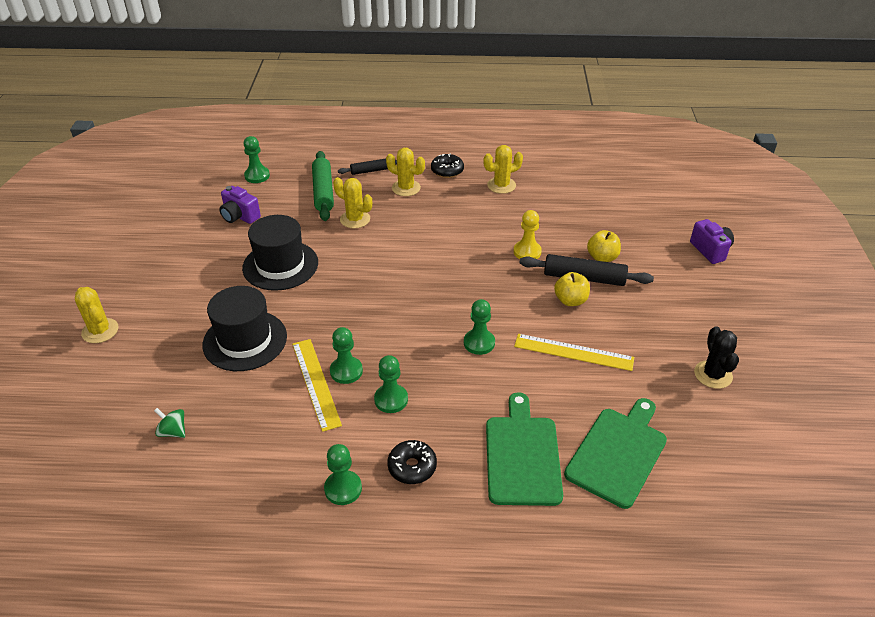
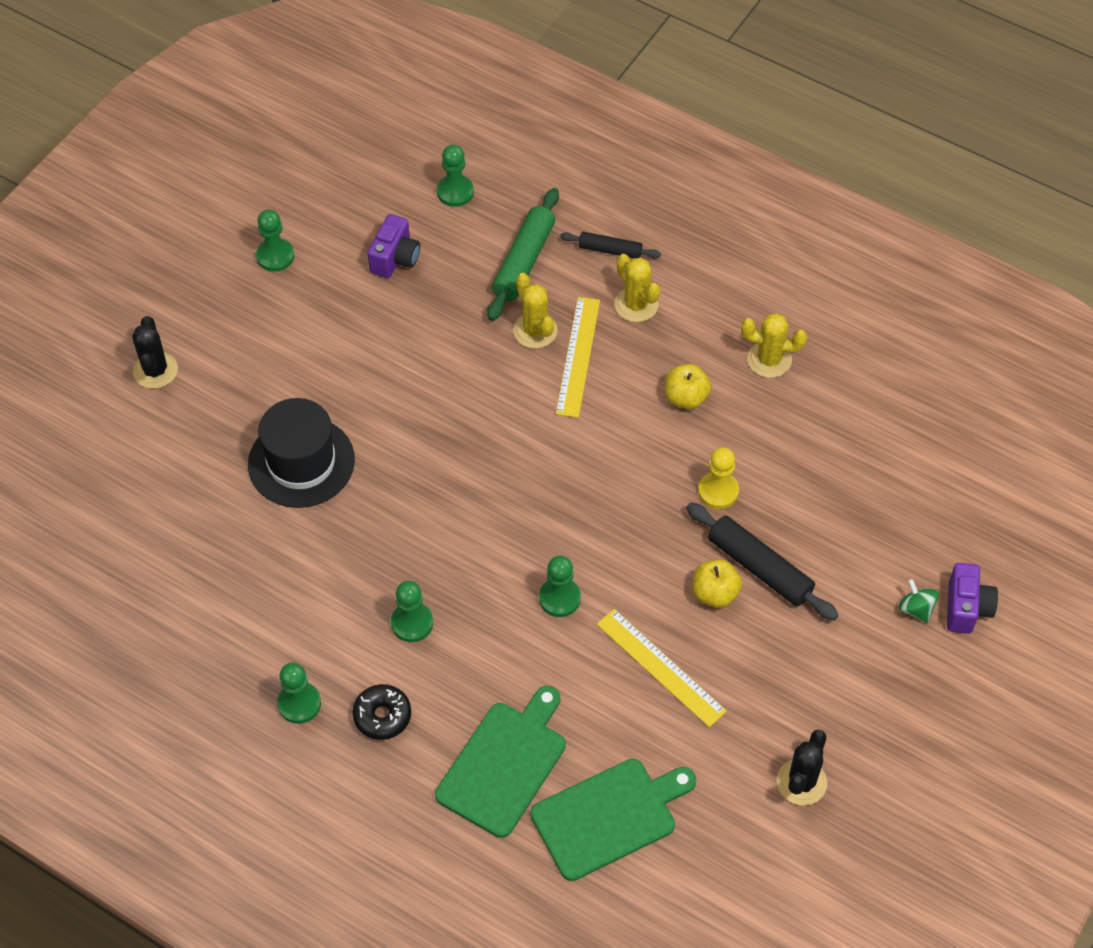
camera: 30 degrees right, 15 degrees up
yellow cactus [75,287,118,343] -> black cactus [132,316,178,389]
green spinning top [154,408,185,438] -> green spinning top moved to [899,579,939,623]
purple camera [219,186,261,224] -> purple camera turned 135 degrees counterclockwise [368,214,420,278]
black hat [242,215,318,291] -> none
yellow ruler [292,339,342,432] -> yellow ruler moved to [556,297,600,418]
green pawn [330,327,363,384] -> green pawn moved to [256,210,294,272]
black donut [431,153,464,178] -> none
yellow apple [587,230,621,262] -> yellow apple moved to [665,364,711,409]

